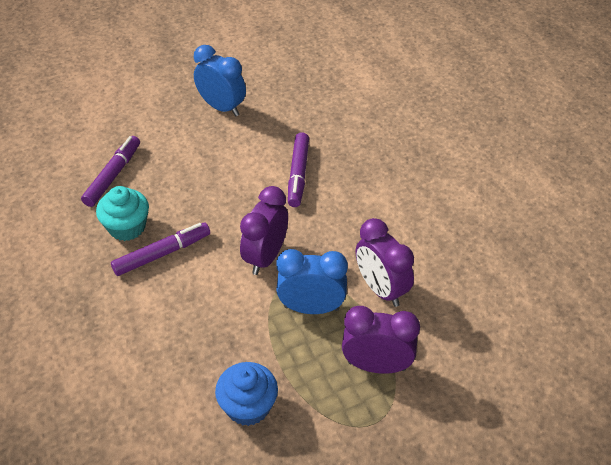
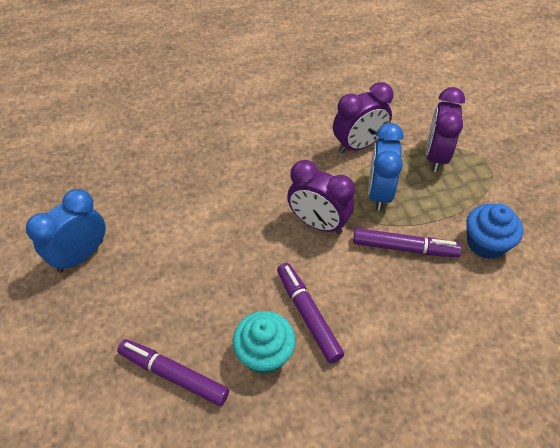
camera: 85 degrees left, 5 degrees up
purple marker [288,132,309,207] -> purple marker moved to [353,228,462,257]

